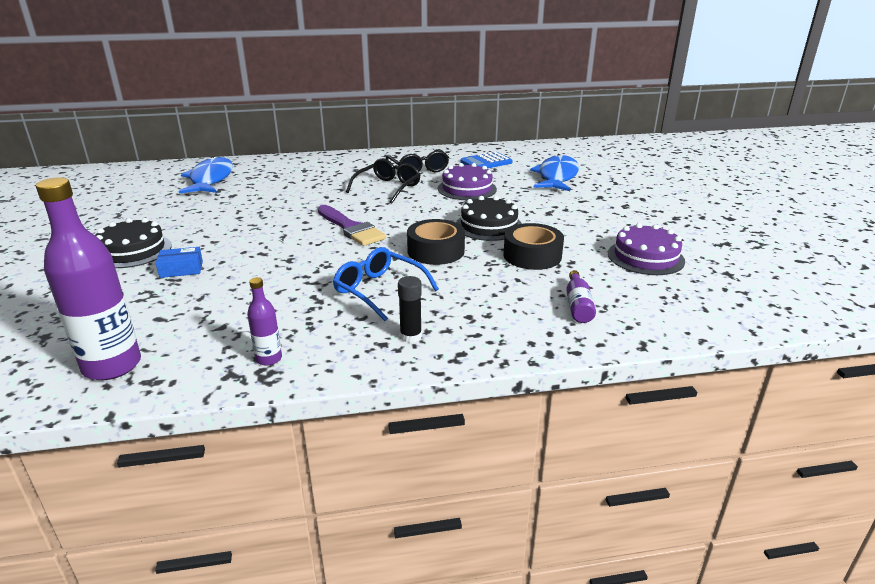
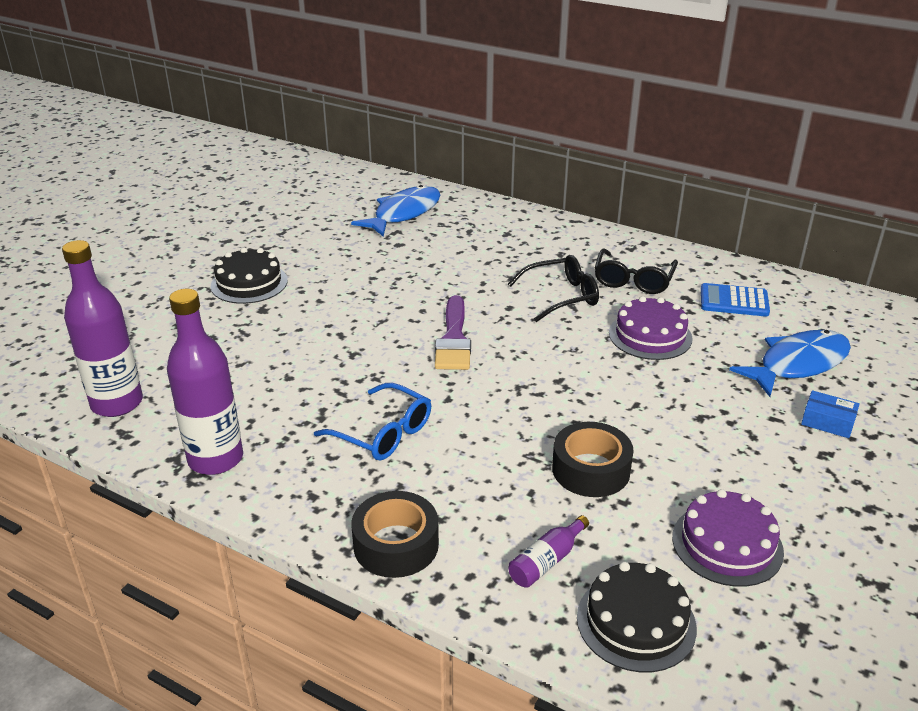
camera: 40 degrees right, 5 degrees up
blue box [156,247,203,278] -> blue box moved to [801,390,860,438]
purple bottle [247,277,282,366] -> purple bottle [167,289,243,475], size x2.10
blue glasses [333,247,439,321] -> blue glasses turned 135 degrees clockwise [314,383,431,461]
black glue stick [398,276,422,343] -> none
black tape [407,219,465,265] -> black tape moved to [351,491,439,578]
black cake [456,196,522,241] -> black cake moved to [577,562,697,673]

